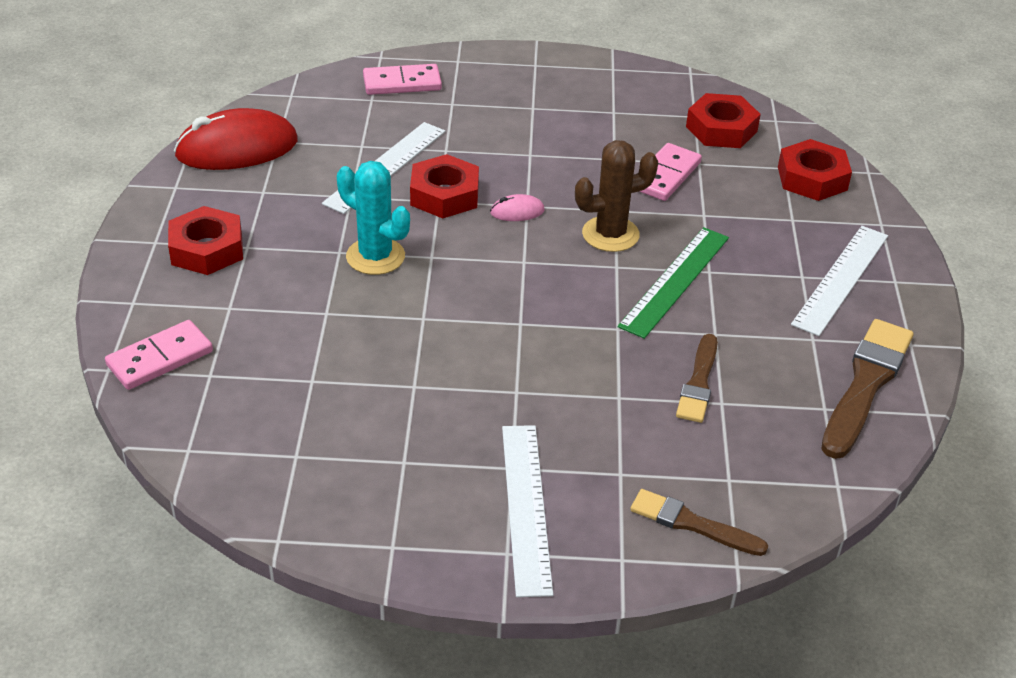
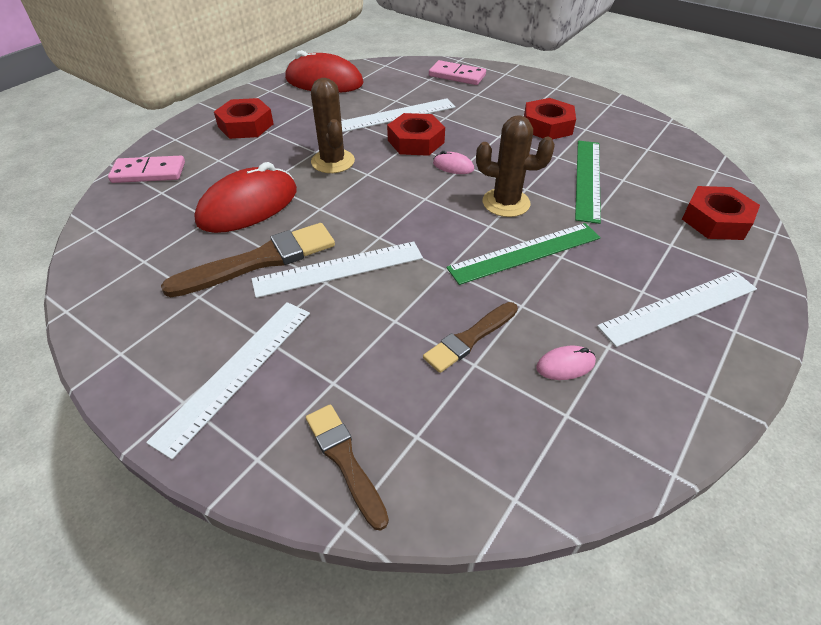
camera: 35 degrees right, 5 degrees up
turquoise cactus [337,161,410,275] -> brown cactus [311,78,355,173]
pink domino [639,143,702,201] -> green ruler [575,140,601,224]
red nut [686,93,761,148] -> red nut moved to [524,98,576,140]
brown brush [821,319,913,459] -> brown brush moved to [161,223,335,297]
none -> red mouse [194,162,297,233]
none -> white ruler [252,241,423,298]
none -> pink mouse [536,346,596,380]

